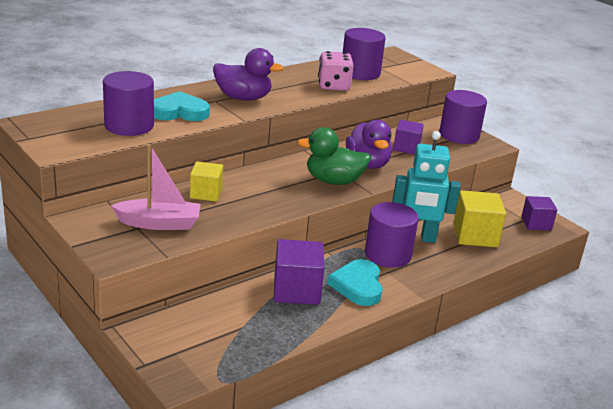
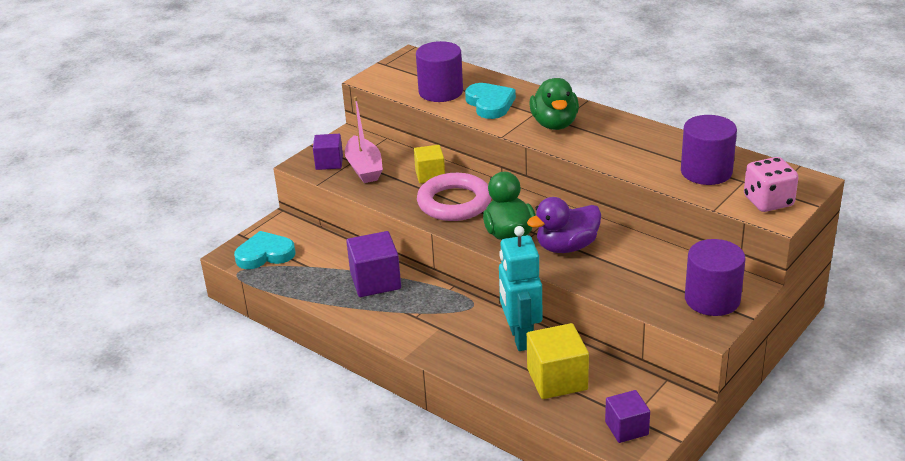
camera: 80 degrees right, 5 degrees up
purple duck [213,48,284,101] -> green duck [529,78,579,130]
pink dice [318,51,354,91] -> pink dice moved to [744,157,799,212]
turquoise heart [328,259,383,306] -> turquoise heart moved to [234,231,295,269]
purple cylinder [365,202,419,268] -> none
purple cube [393,120,424,154] -> purple cube moved to [313,134,343,170]
none -> pink ring [417,173,492,221]

